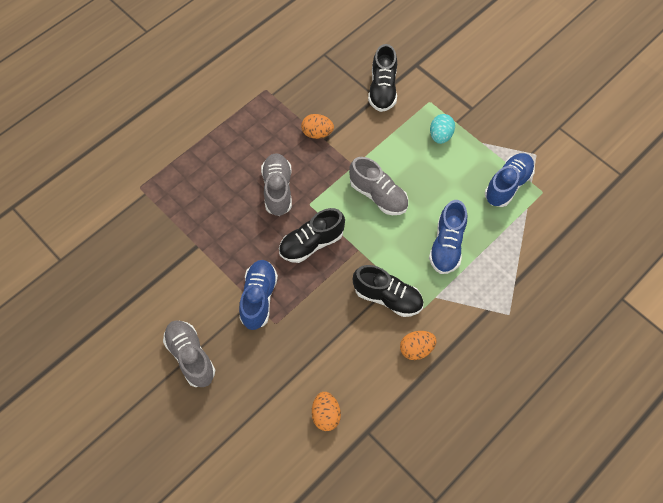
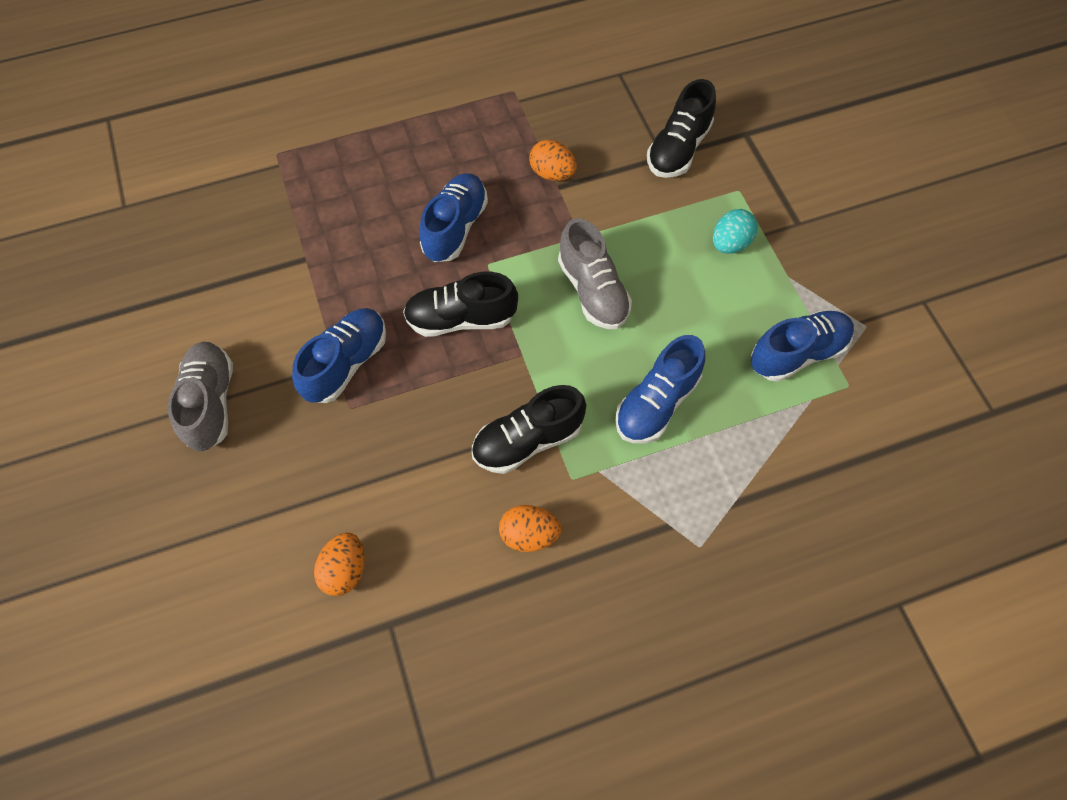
camera: 25 degrees right, 0 degrees up
grey shoe [261,153,292,216] -> blue shoe [419,173,488,262]
black shoe [353,265,423,317] -> black shoe turned 105 degrees clockwise [472,385,586,474]

